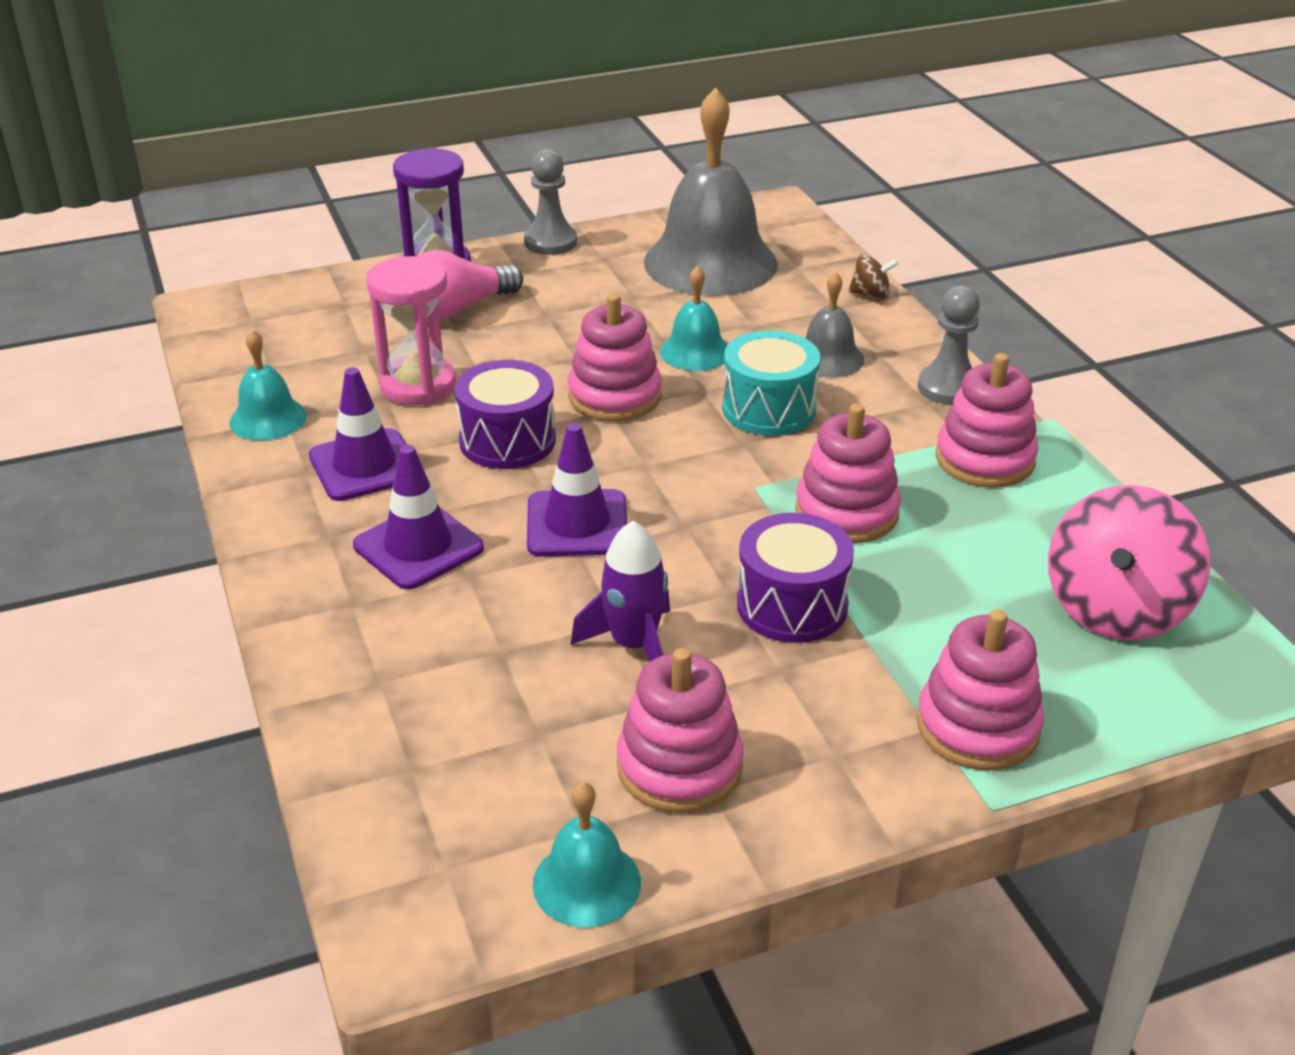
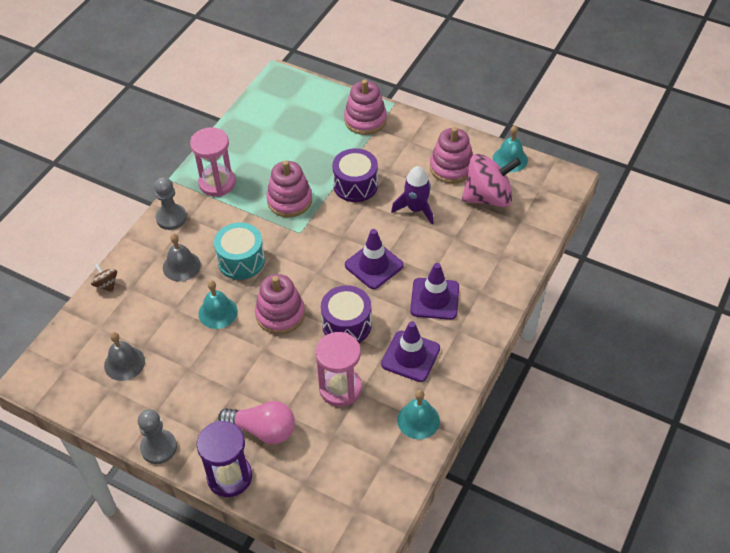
camera: 130 degrees left, 15 degrees up
grey bell [644,88,778,296] -> grey bell [104,332,145,381], size x0.49
pink stacking toy [936,353,1038,488] -> pink hourglass [190,127,236,197]
pink spinning top [1048,485,1210,640] -> pink spinning top moved to [462,154,521,207]

